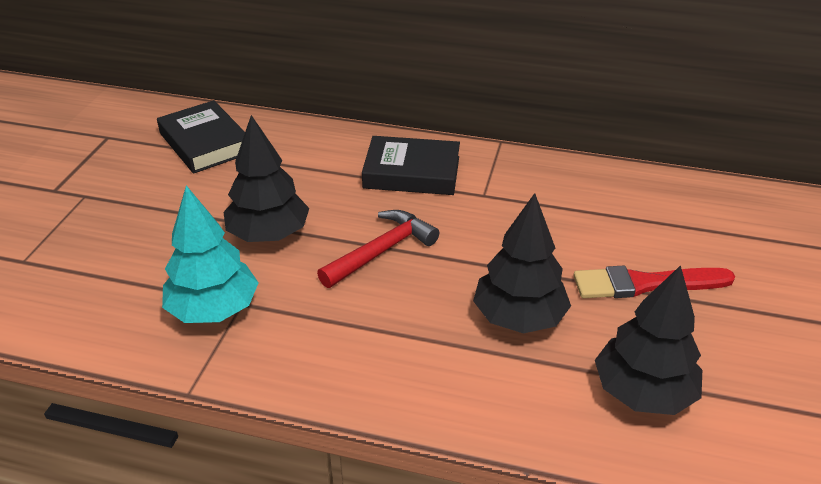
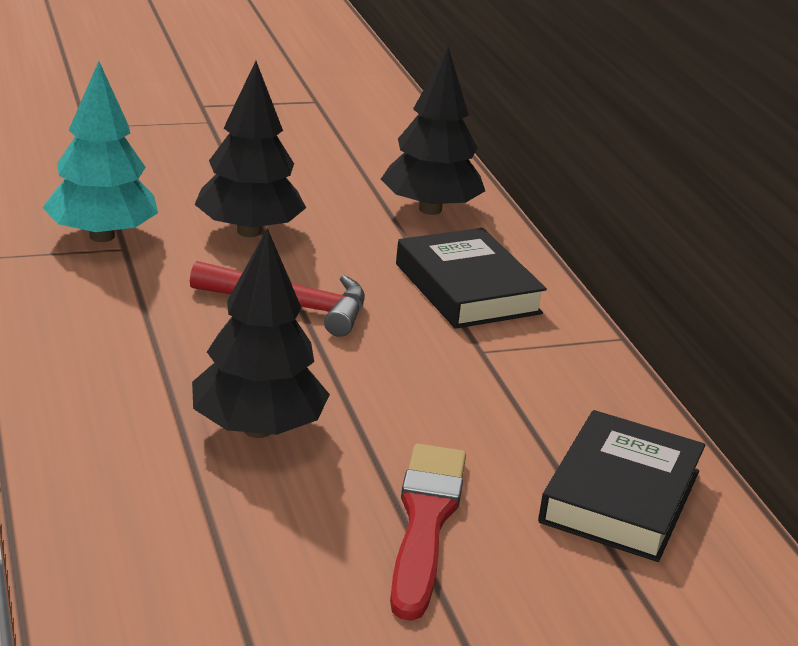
camera: 55 degrees right, 10 degrees down
black book [157,100,245,174] -> black book moved to [538,410,705,562]
red brush [573,266,735,298] -> red brush turned 45 degrees clockwise [390,444,466,621]
black tree [595,265,702,415] -> black tree moved to [381,47,485,215]

